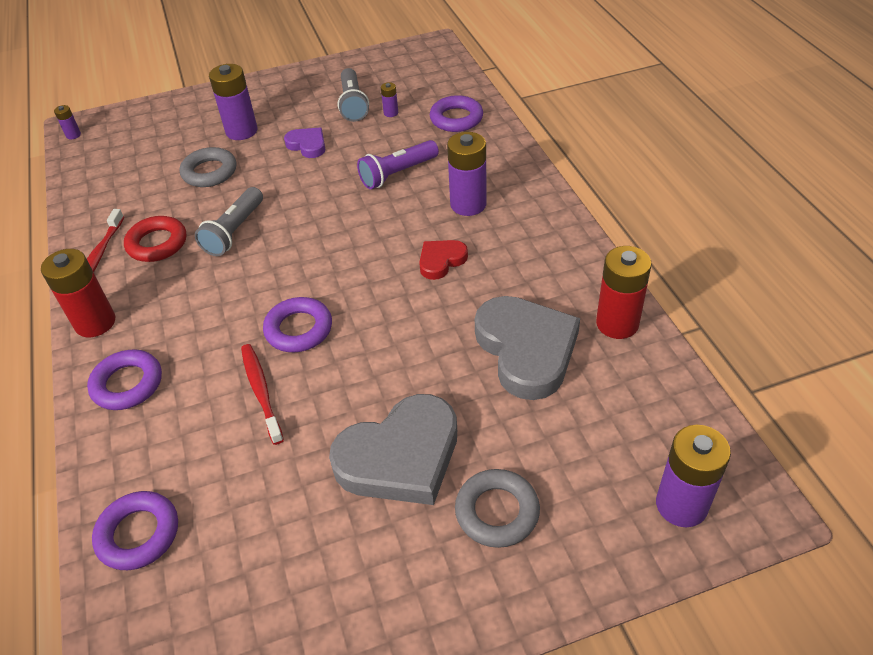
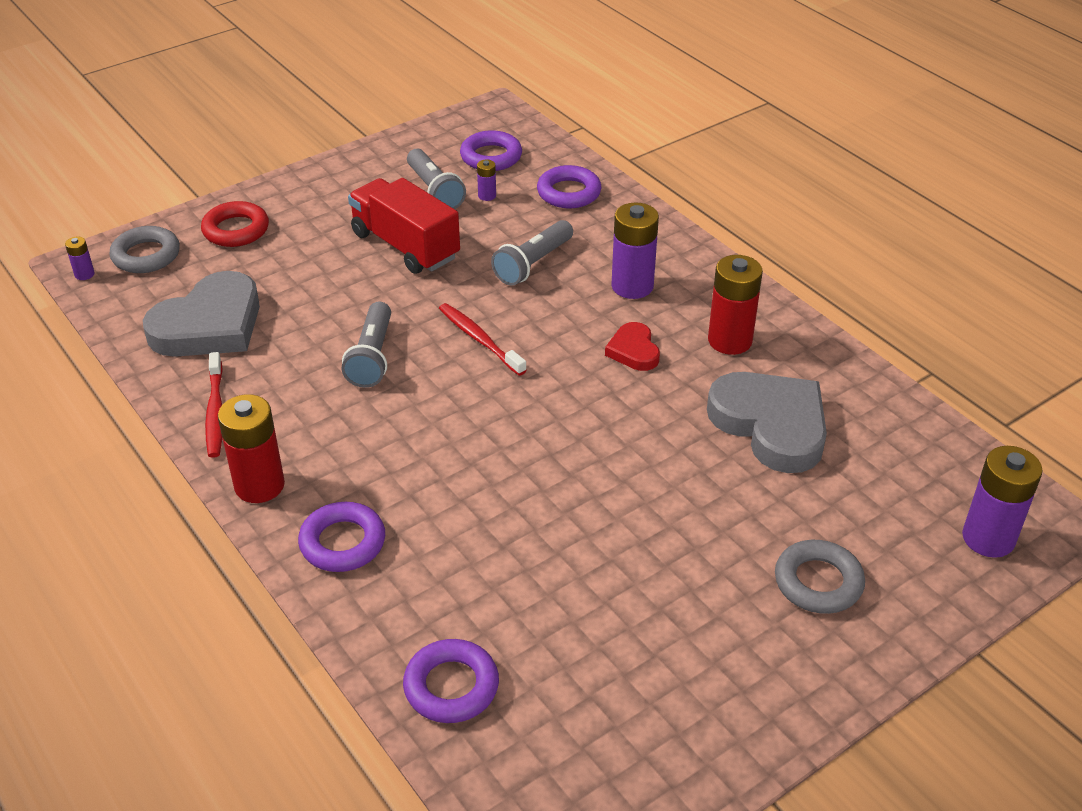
camera: 20 degrees left, 5 degrees down
red ring [124,216,186,262] -> red ring moved to [201,201,269,247]
grey ring [180,147,236,187] -> grey ring moved to [109,226,180,273]
purple battery [209,64,257,140] -> none
red toothbrush [241,344,284,445] -> red toothbrush moved to [439,303,527,376]
purple ring [263,297,332,352] -> purple ring moved to [460,130,522,171]
purple heart [284,128,326,158] -> red truck [348,178,460,274]
grey heart [329,394,457,505] -> grey heart moved to [143,271,260,357]
purple flashlight [357,140,439,189] -> grey flashlight [491,220,573,286]
red heart [419,240,468,280] -> red heart turned 45 degrees counterclockwise [605,322,660,371]
red battery [596,246,652,339] -> red battery moved to [708,255,763,355]

